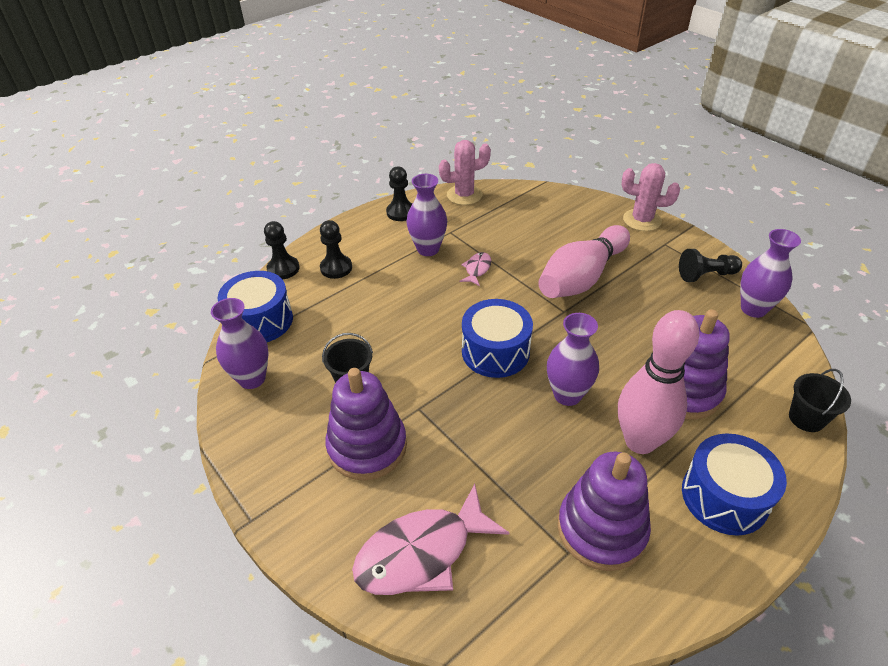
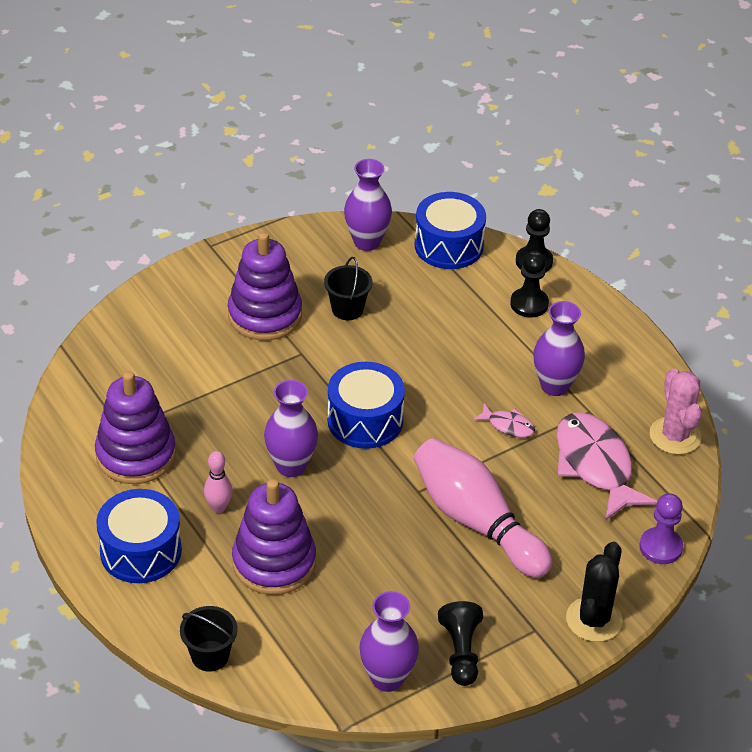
camera: 95 degrees right, 0 degrees up
pink fish [352,484,509,595] -> pink fish moved to [556,412,657,521]
black pawn [386,166,412,221] -> none
pink bowling pin [618,310,699,454] -> pink bowling pin [204,451,233,513], size x0.45
pink cactus [622,163,680,231] -> black cactus [566,542,623,642]
none -> purple pawn [639,493,683,564]

